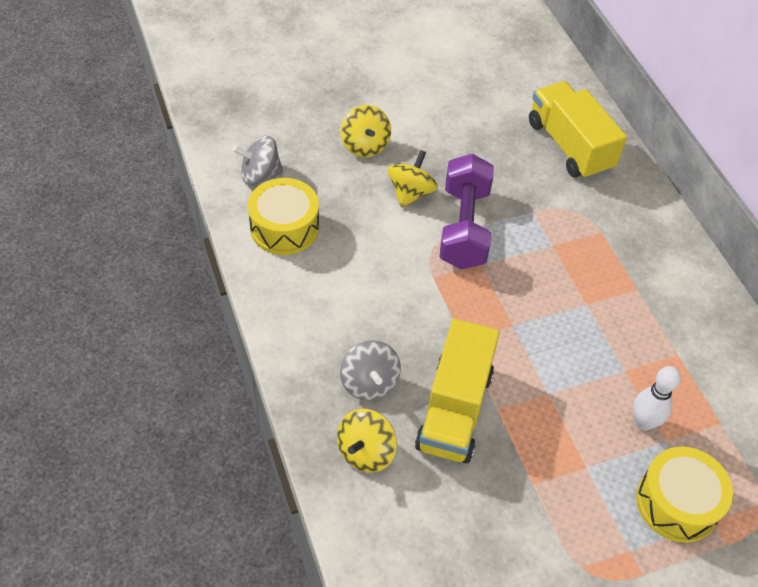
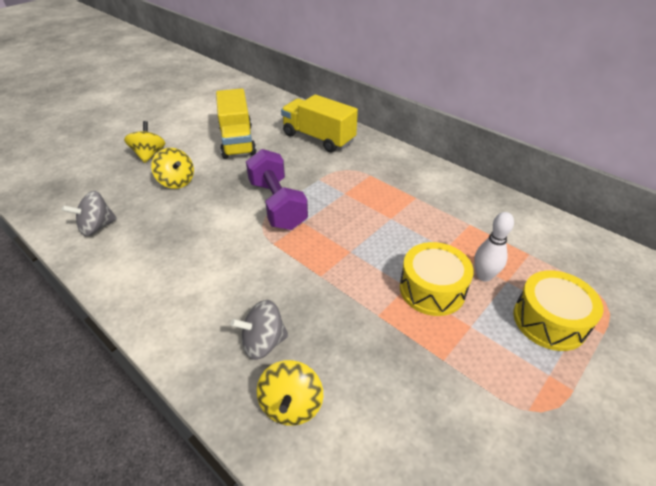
camera: 25 degrees left, 10 degrees down
yellow drum [248,178,319,255] -> yellow drum moved to [400,242,474,316]
grey spinning top [340,340,401,400] -> grey spinning top turned 120 degrees clockwise [231,300,289,360]
yellow spinning top [388,150,438,208] -> yellow spinning top moved to [124,121,165,163]
yellow truck [415,319,500,463] -> yellow truck moved to [216,88,256,159]

